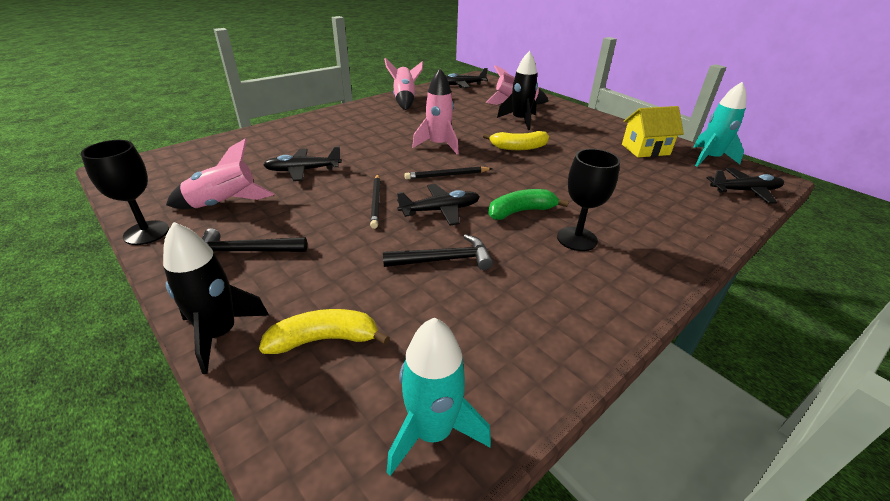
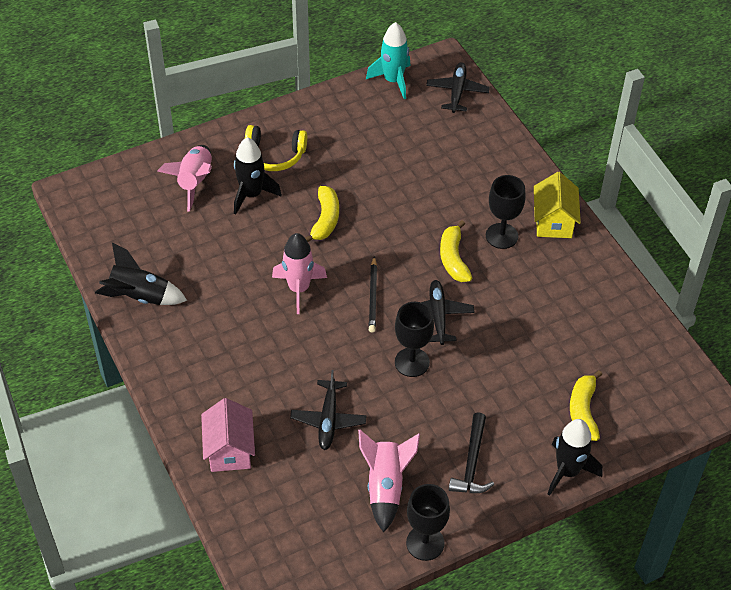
camera: 75 degrees left, 15 degrees up
black pencil [370,174,381,229] -> black goblet [395,302,434,377]
black hammer [383,234,493,270] -> none
pink rocket [384,58,423,110] -> black rocket [95,243,187,305]
turquoise rocket [387,317,491,476] -> none
black plane [446,68,488,88] -> none
green banana [488,189,569,220] -> yellow banana [440,220,472,282]
yellow house [622,106,684,157] -> yellow house moved to [534,172,581,238]
none -> pink house [201,398,255,472]
none -> yellow headphones [245,125,307,171]

